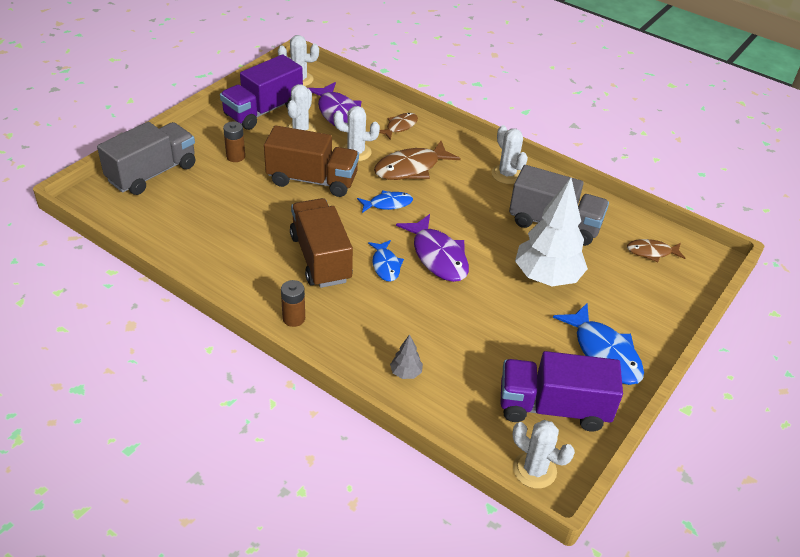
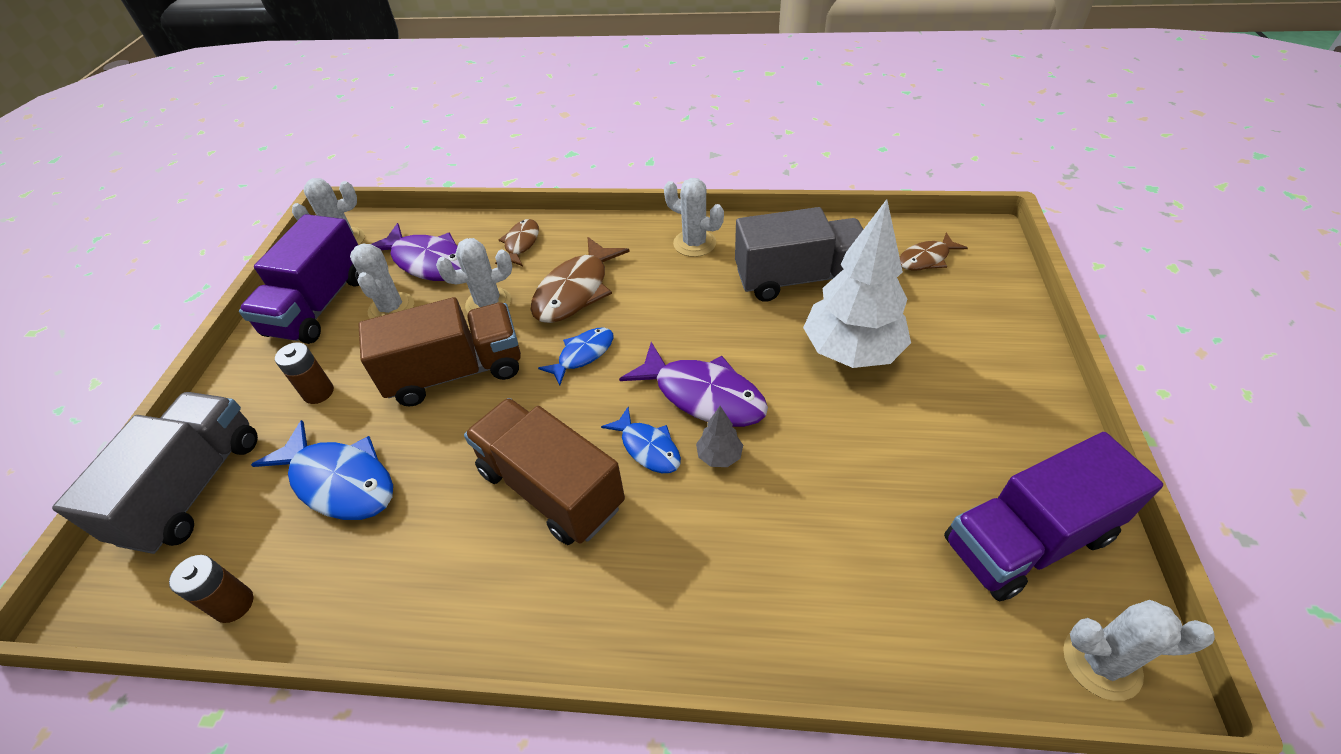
camera: 25 degrees left, 5 degrees up
brown battery [281,280,305,327] -> brown battery moved to [169,555,253,623]
grey tree [390,334,423,379] -> grey tree moved to [696,406,743,467]
blue fish [553,303,644,385] -> blue fish moved to [251,420,393,520]

